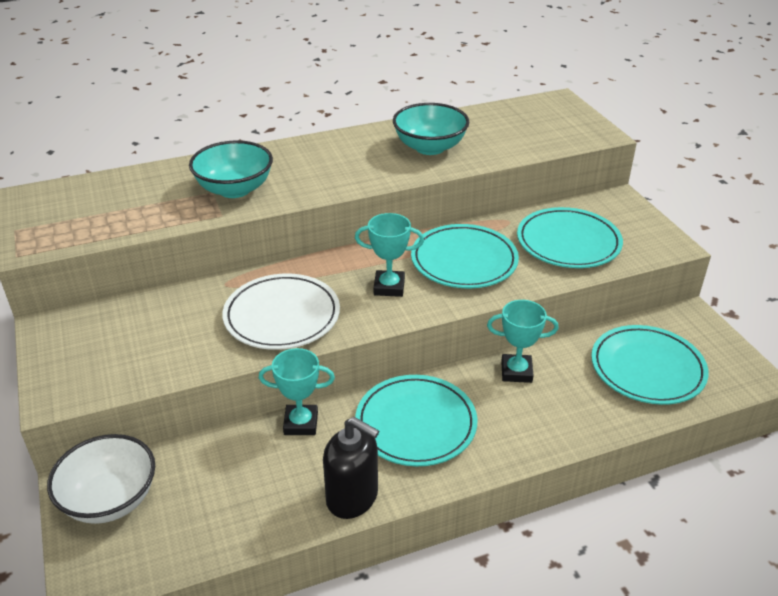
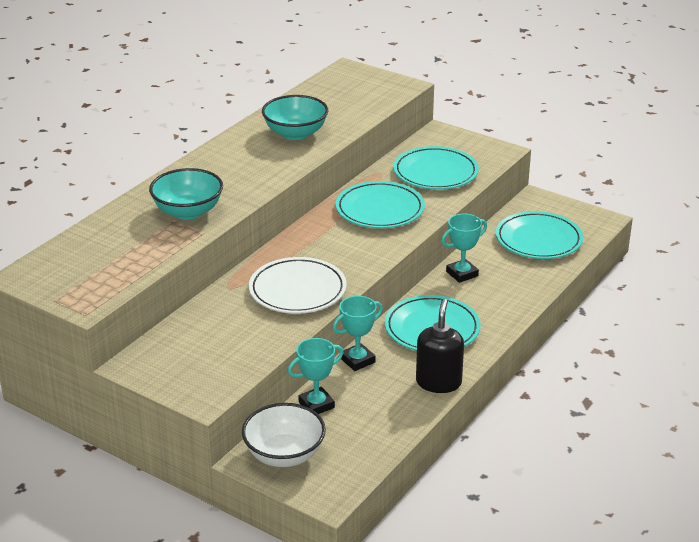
camera: 35 degrees left, 5 degrees down
black soap dispenser [323,417,379,519] -> black soap dispenser turned 75 degrees counterclockwise [416,299,464,393]
turquoise trophy [355,213,424,297] -> turquoise trophy moved to [288,338,344,414]

